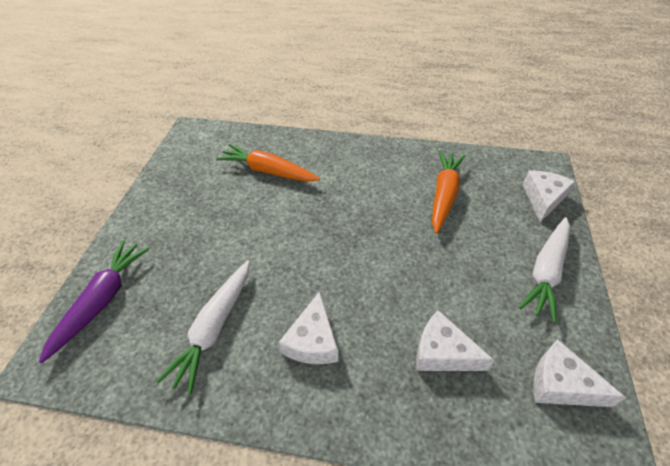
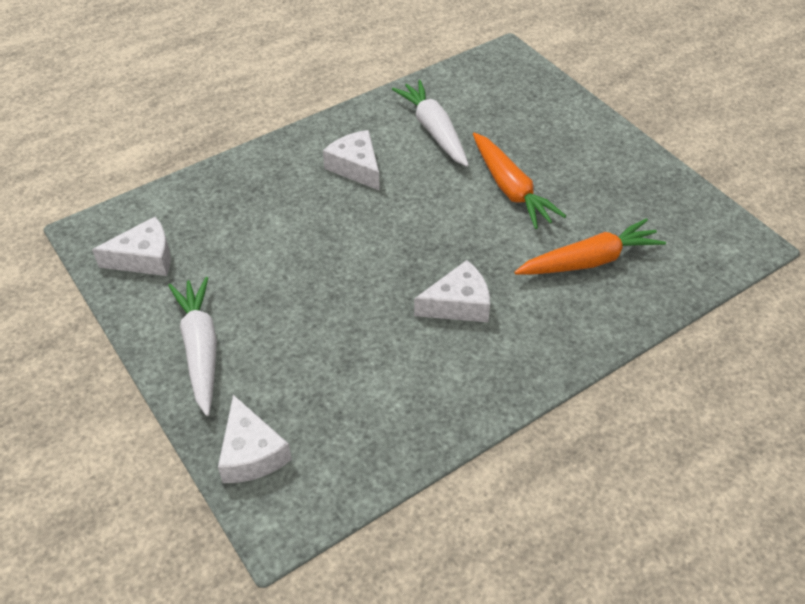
camera: 135 degrees right, 0 degrees up
purple carrot [39,240,149,363] -> none
white cheese [416,310,494,371] -> white cheese moved to [414,260,490,322]
orange carrot [432,151,465,233] -> orange carrot moved to [473,133,566,229]

